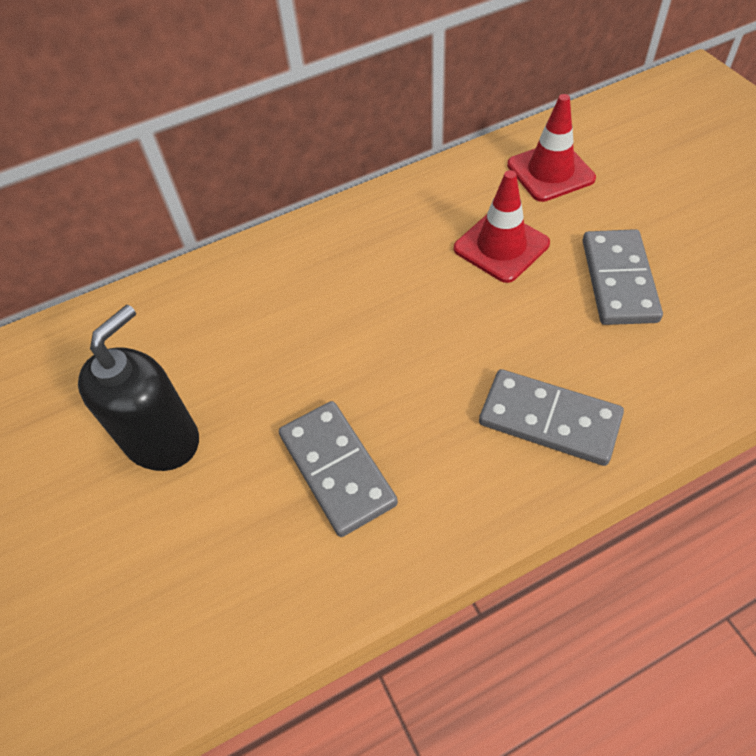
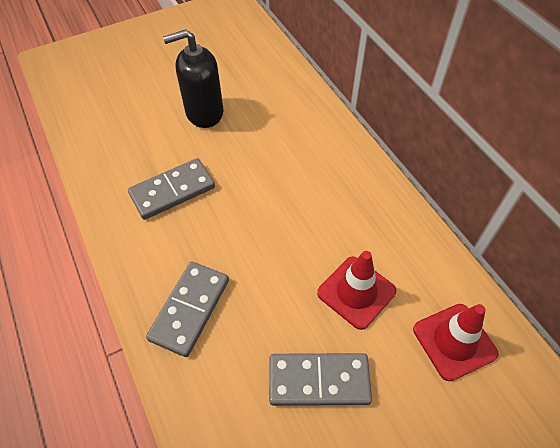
camera: 85 degrees right, 0 degrees up
black soap dispenser [78,305,199,471] -> black soap dispenser turned 135 degrees clockwise [163,29,224,128]

